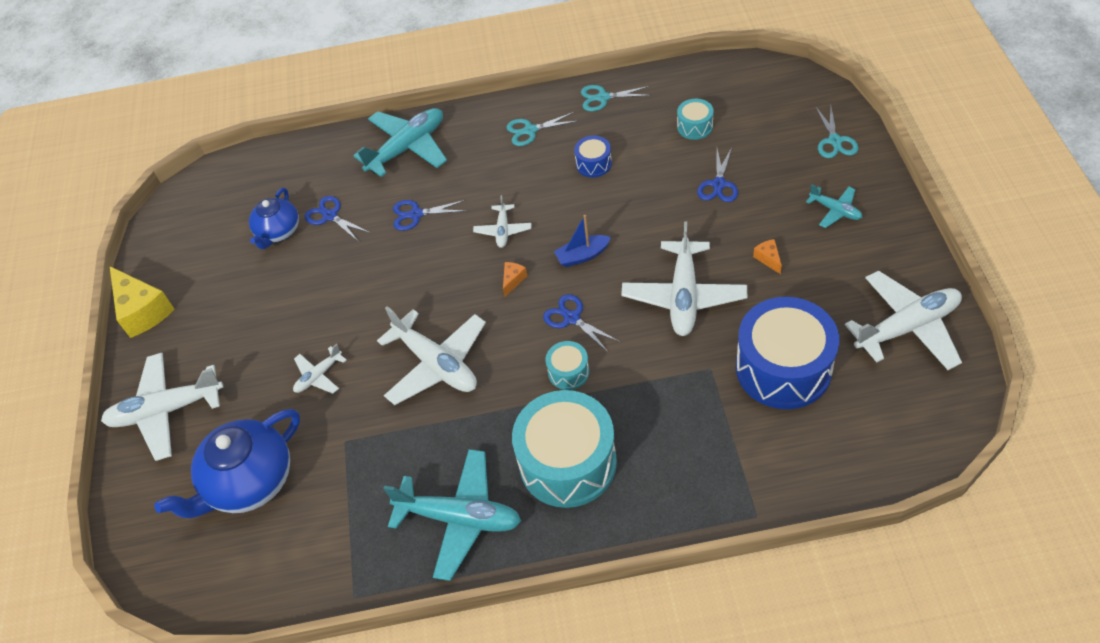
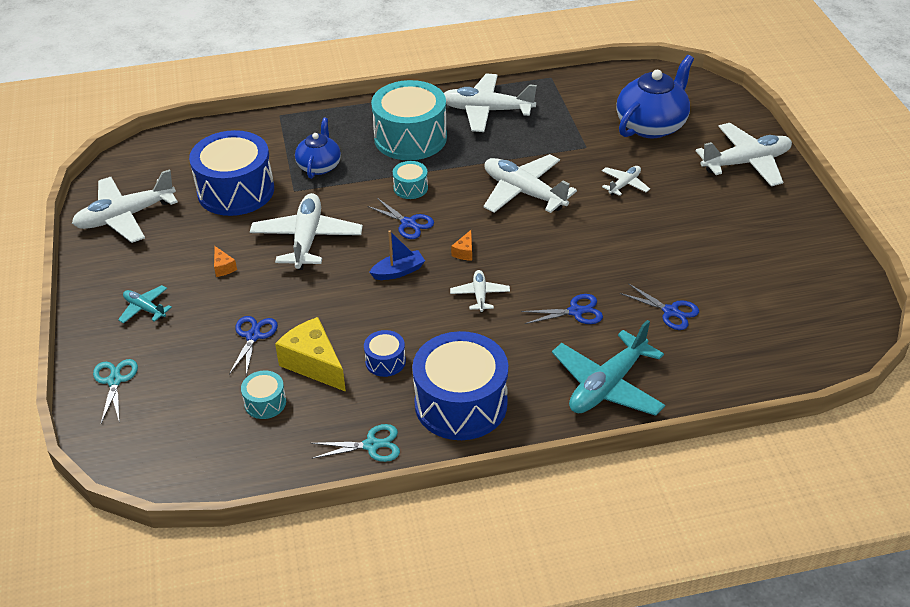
camera: 170 degrees right, 10 degrees down
yellow cheese [110,266,174,338] -> yellow cheese moved to [275,317,346,392]
blue teapot [249,188,299,249] -> blue teapot moved to [295,118,341,179]
turquoise plane [383,449,521,581] -> white plane [444,73,537,132]
turquoise scissors [506,112,578,146] -> blue drum [412,331,508,440]

